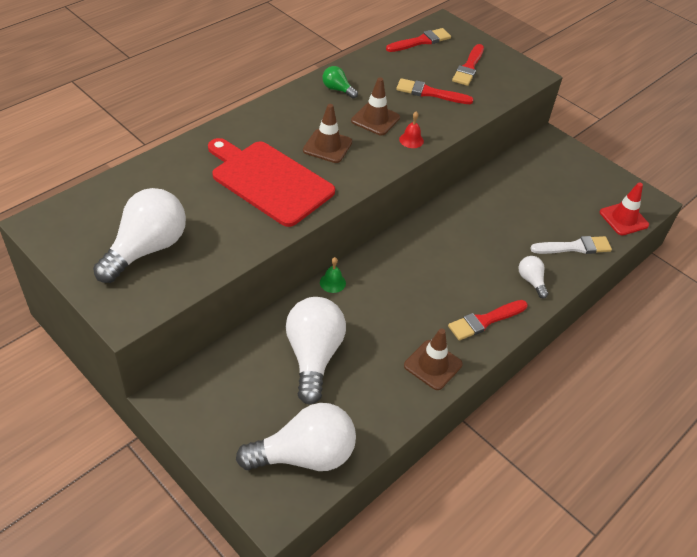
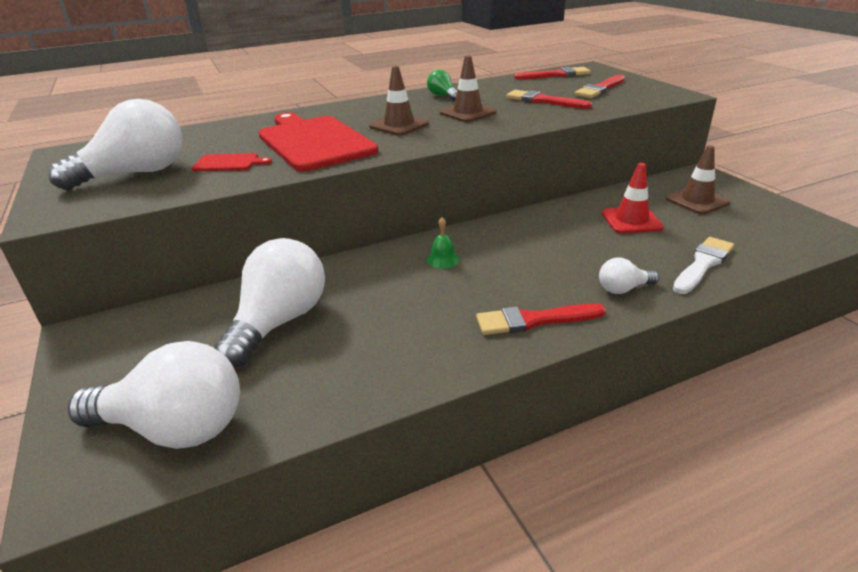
camera: 25 degrees right, 15 degrees down
green bell [320,257,346,293] -> green bell moved to [427,217,460,269]
red bell [399,111,424,148] -> none
brown traffic cone [404,328,463,390] -> brown traffic cone moved to [666,145,730,214]
white light bulb [519,256,548,298] -> white light bulb turned 105 degrees counterclockwise [599,258,659,294]
white brush [530,236,612,254] -> white brush turned 60 degrees counterclockwise [673,237,734,294]
red traffic cone [600,182,649,235] -> red traffic cone moved to [602,163,664,234]
none -> red cutting board [192,153,272,171]

